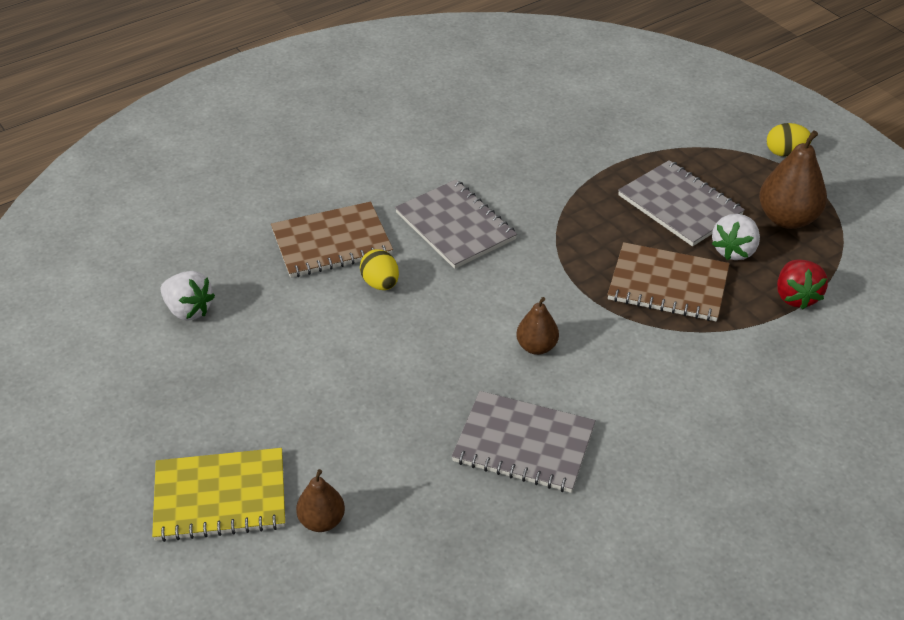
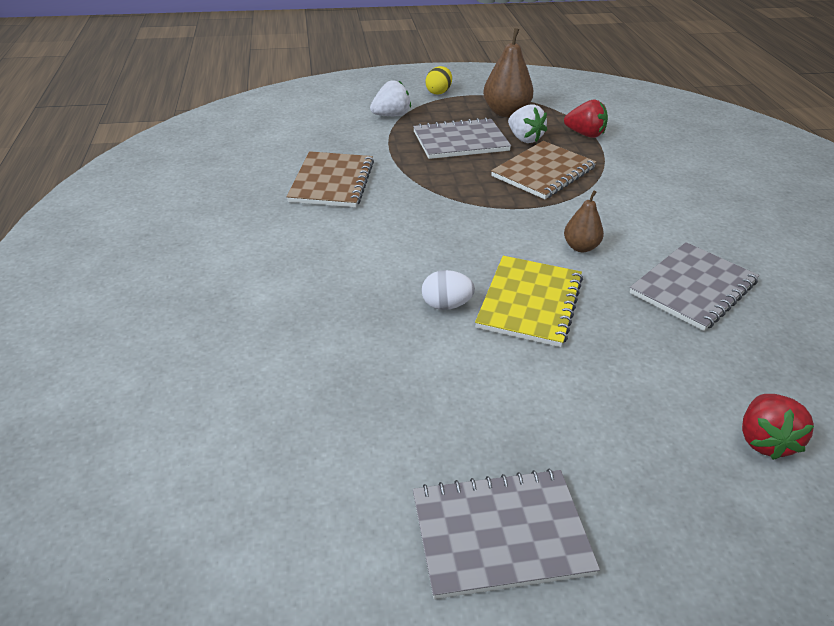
camera: 65 degrees left, 5 degrees down
yellow notebook [152,448,285,542] -> yellow notebook moved to [475,256,583,347]
white strawberry [160,271,215,321] -> white strawberry moved to [370,80,411,116]
brown notebook [271,201,393,278] -> brown notebook moved to [287,151,374,207]
brown pear [296,469,345,532] -> red strawberry [742,394,814,460]
yellow egg [360,249,399,290] -> white egg [422,270,475,310]
grey notebook [395,179,517,269] -> grey notebook moved to [413,468,600,599]

